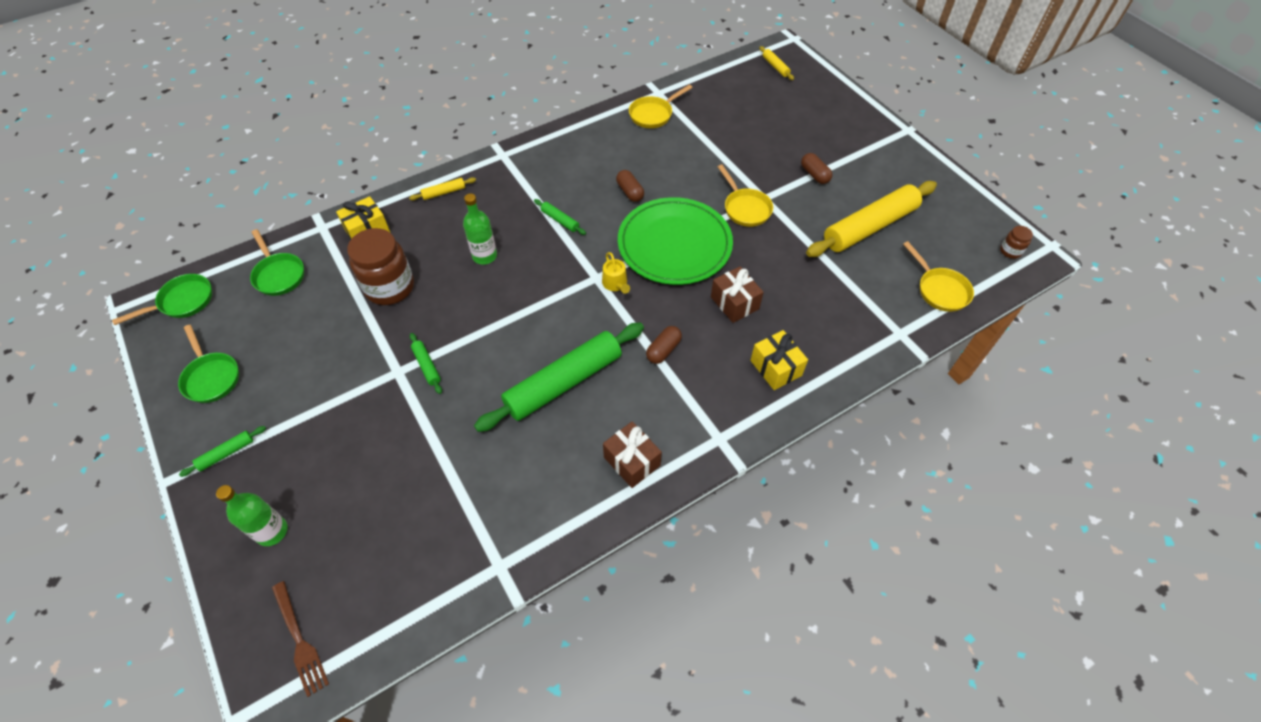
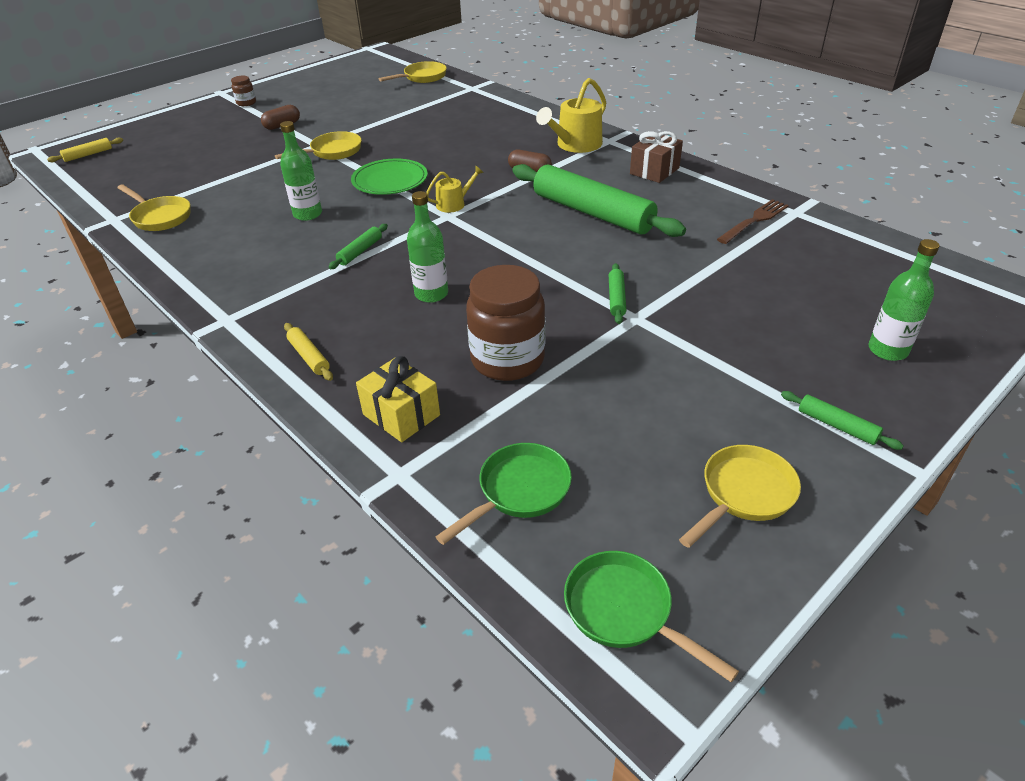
camera: 100 degrees left, 15 degrees down
green pan [178,325,239,403] -> yellow pan [679,445,801,548]
brown fork [272,581,329,697] -> brown fork moved to [717,199,789,244]
green rolling pin [410,333,442,394] -> green rolling pin turned 45 degrees counterclockwise [609,263,626,324]
brown capsule [616,170,644,202] -> green bottle [280,121,322,221]
green plate [618,197,733,285] -> green plate [351,158,428,195], size x0.60
brown gift [711,266,764,323] -> none
yellow gift [750,330,808,390] -> none
yellow rolling pin [806,181,937,257] -> none
brown jar [1000,226,1033,259] -> brown jar moved to [231,76,256,106]
none -> yellow watering can [536,78,606,153]

